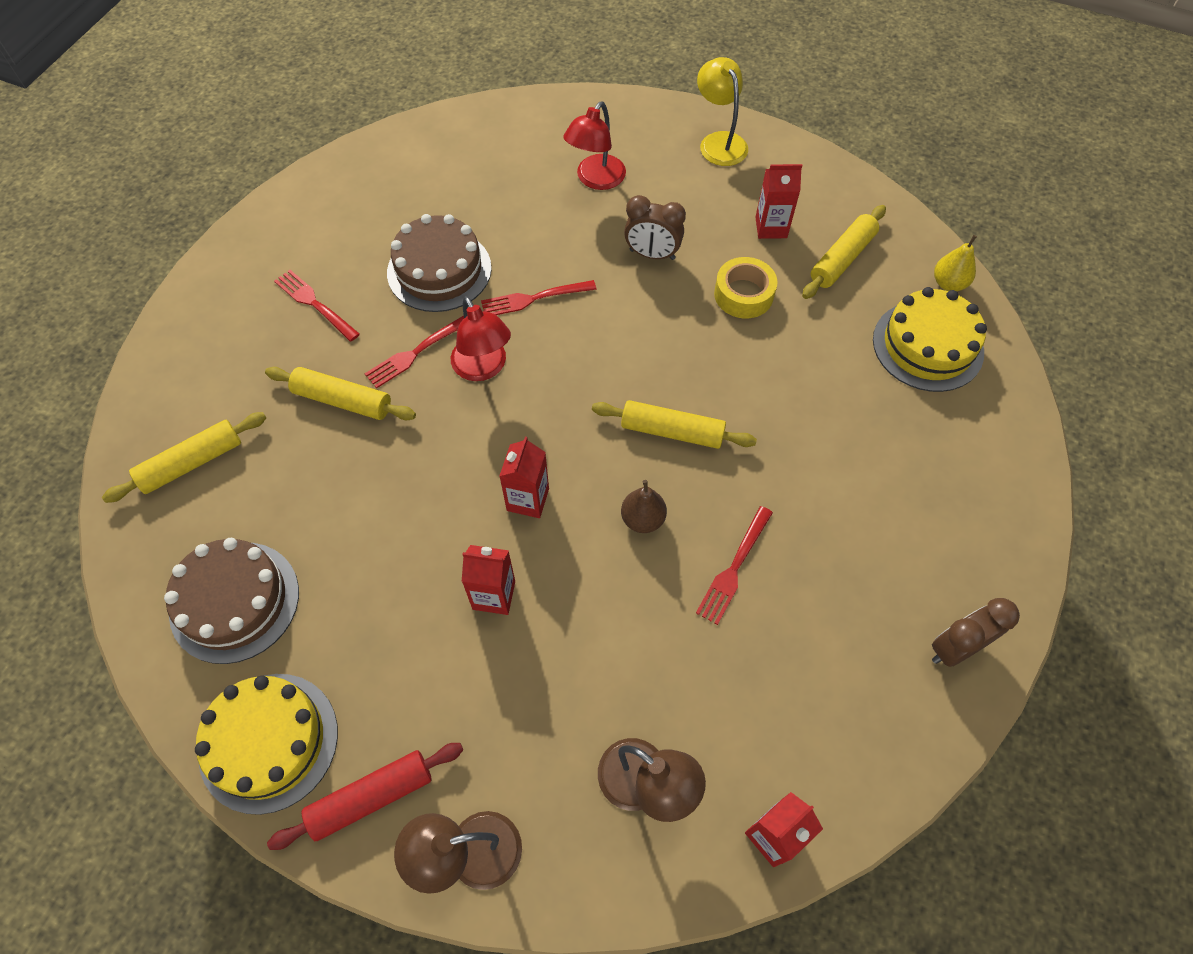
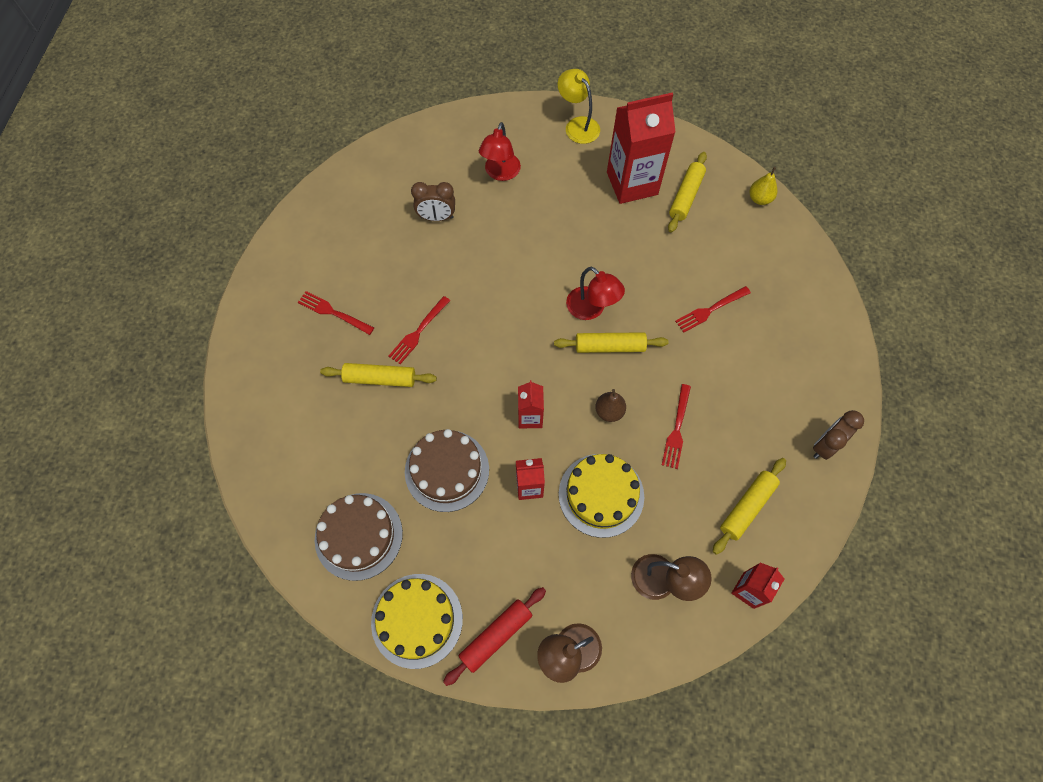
camera: 15 degrees left, 5 degrees up
yellow rolling pin [102,412,266,503] -> yellow rolling pin moved to [713,458,786,555]
brown cake [387,214,491,312] -> brown cake moved to [405,429,489,512]
red lamp [451,296,511,381] -> red lamp moved to [566,267,625,320]
red fork [481,280,597,315] -> red fork moved to [675,286,751,333]
brown clock [624,195,686,260] -> brown clock moved to [411,182,455,221]
yellow tape [714,257,778,318] -> none
red carton [755,164,802,239] -> red carton [607,93,676,204], size x1.99
yellow cake [873,287,987,392] -> yellow cake moved to [559,454,644,538]

